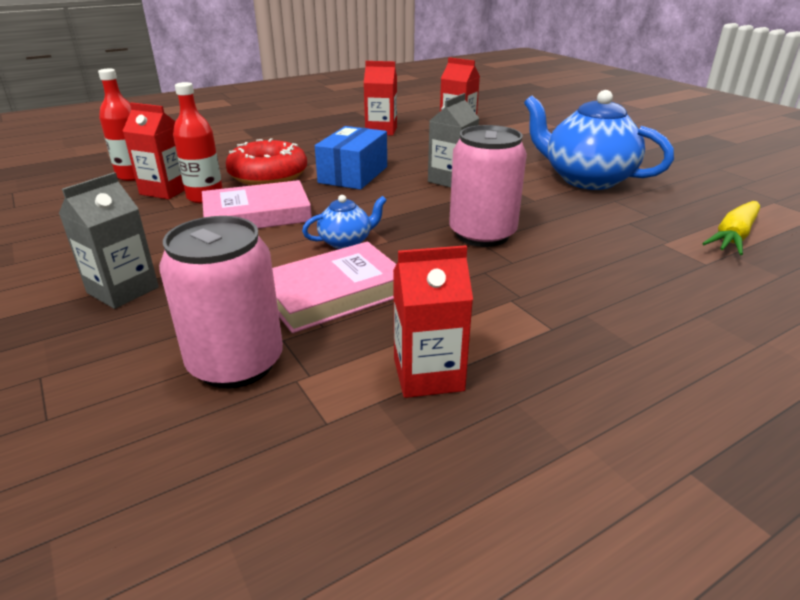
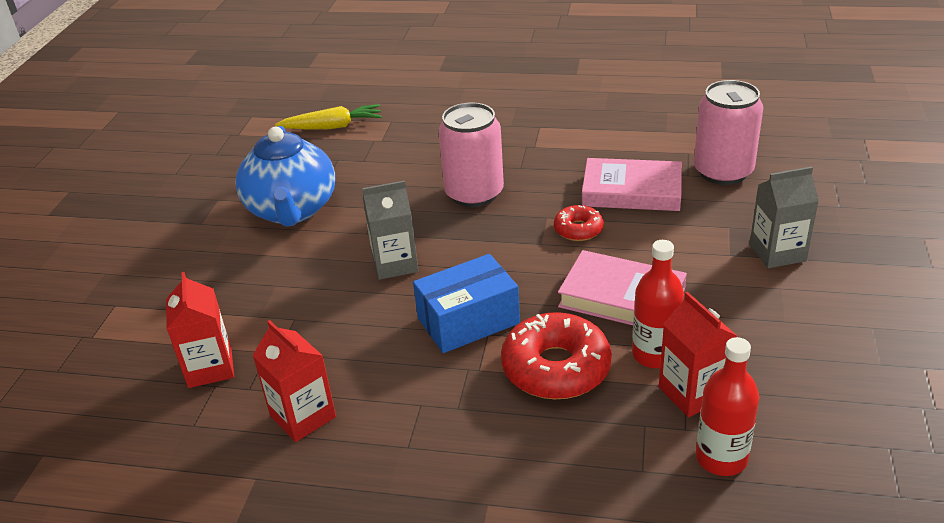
camera: 135 degrees left, 5 degrees up
blue teapot [302,195,387,249] -> red donut [554,205,604,241]
red carton [393,245,473,398] -> none

